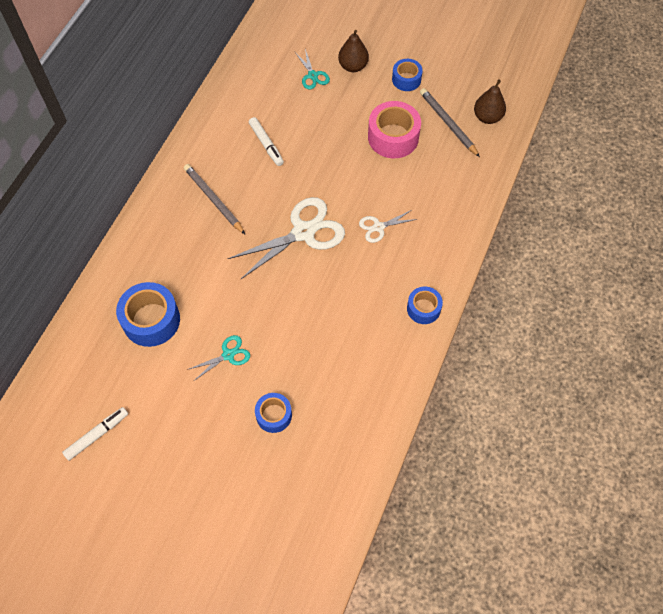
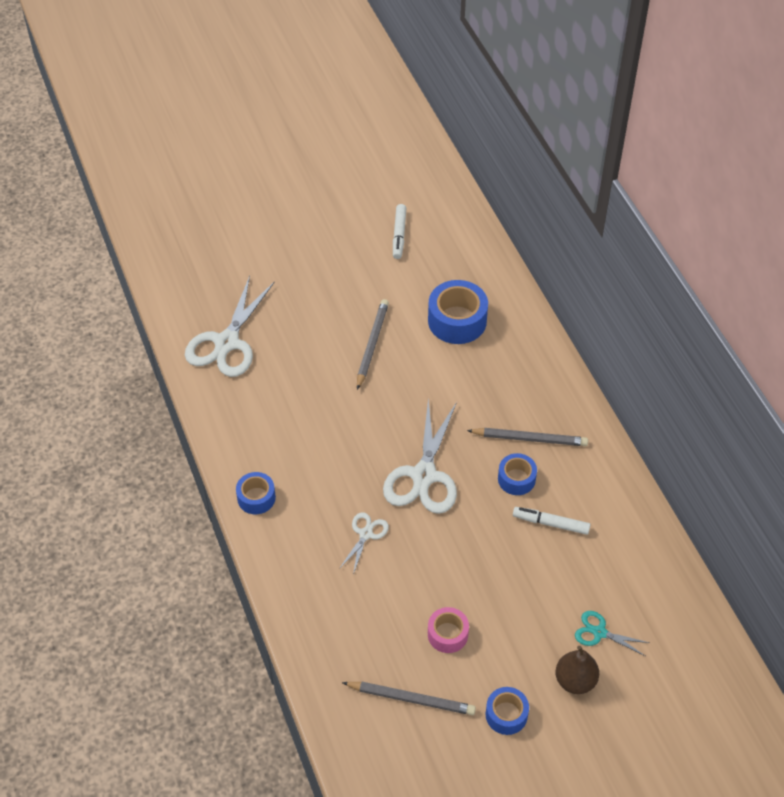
camera: 135 degrees right, 10 degrees down
turquoise scissors [187,335,250,381] -> grey pencil [357,299,389,390]
blue tape [255,393,292,433] -> blue tape moved to [498,453,537,495]
pink tape [368,101,421,158] -> pink tape [428,607,469,653], size x0.59
brown pear [474,79,506,124] -> none
none -> white scissors [185,276,275,377]

